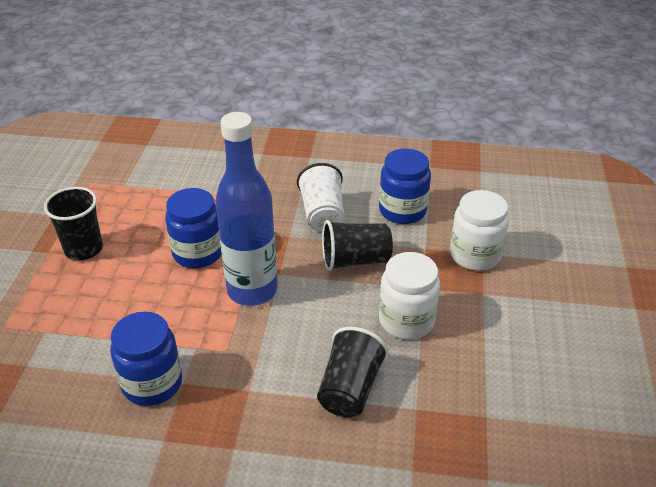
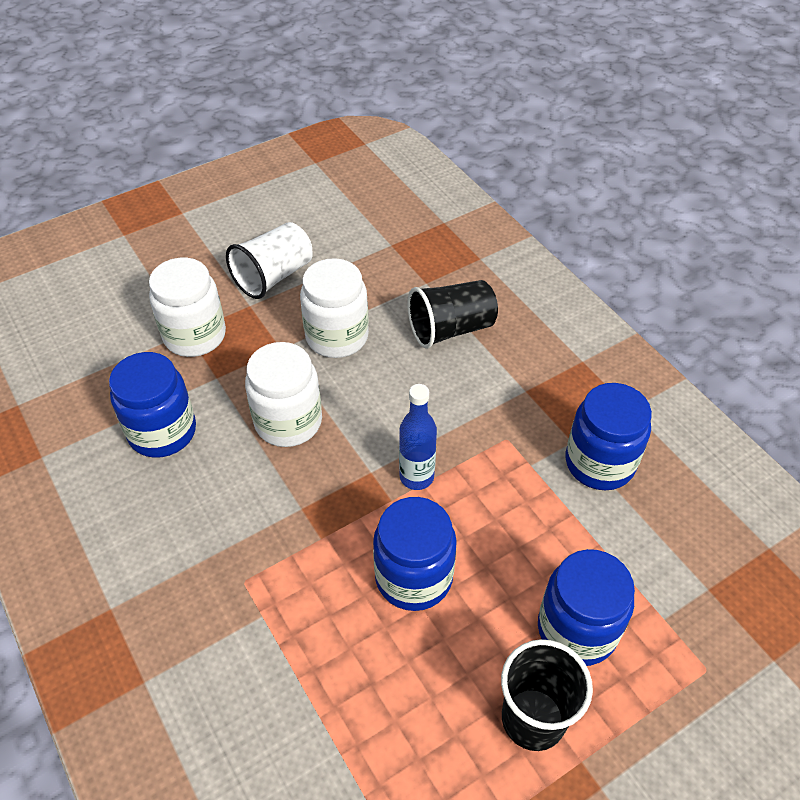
camera: 130 degrees left, 10 degrees up
blue bottle [215,112,277,306] -> blue bottle [399,384,437,490], size x0.52
white cup [297,163,345,232] -> white cup moved to [226,222,313,299]
black cup [322,220,393,271] -> white jar [245,342,322,447]
none -> blue jar [538,549,635,666]

